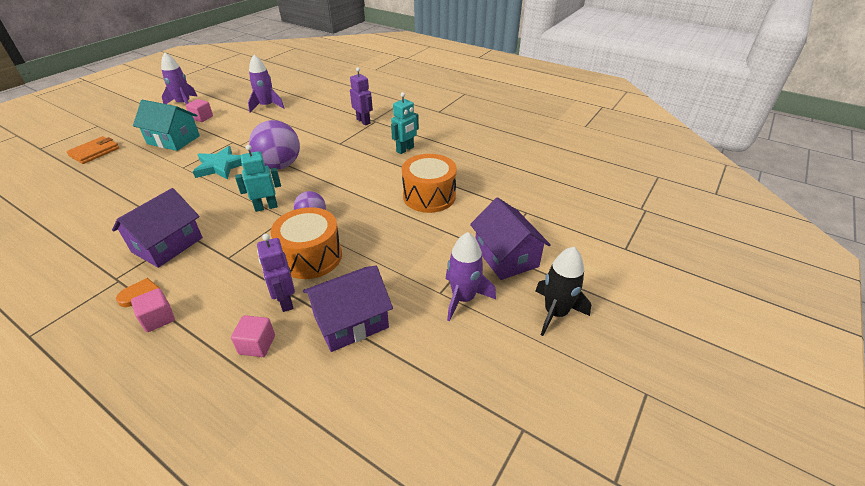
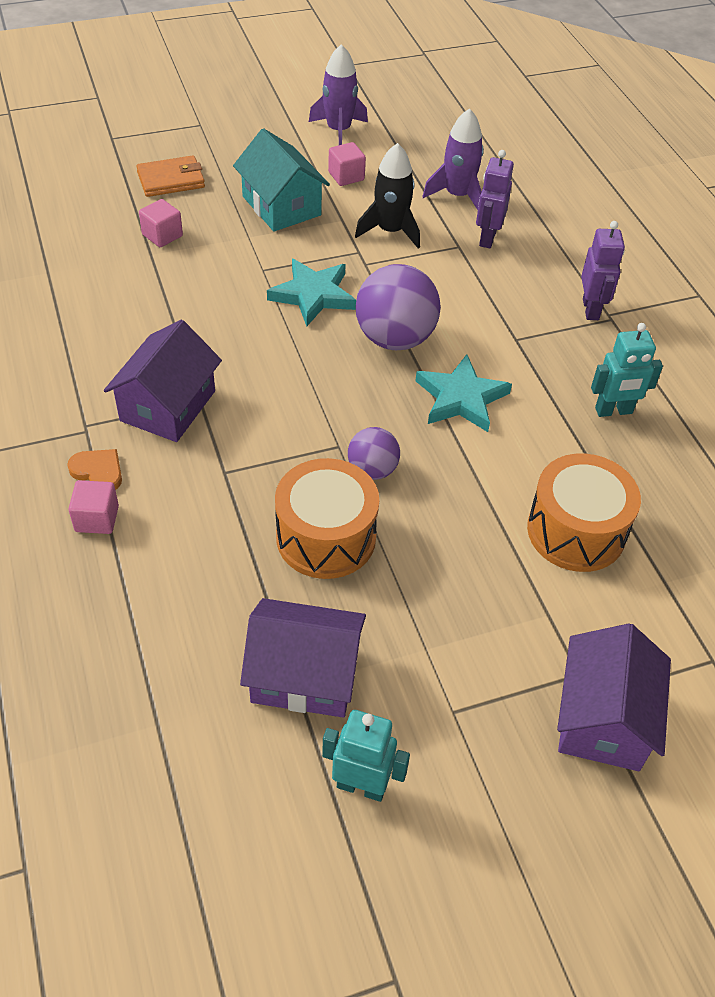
camera: 35 degrees right, 10 degrees up
purple house [112,188,203,268] -> purple house turned 45 degrees counterclockwise [104,320,222,442]
pink cube [231,315,275,357] -> pink cube moved to [139,199,183,247]
turquoise robot [235,145,281,212] -> turquoise robot moved to [322,710,410,802]
purple robot [257,234,295,312] -> purple robot moved to [476,150,514,248]
purple rocket [446,232,496,321] -> none
black rocket [535,247,591,336] -> black rocket moved to [355,143,420,248]
none -> turquoise star [415,354,512,432]

